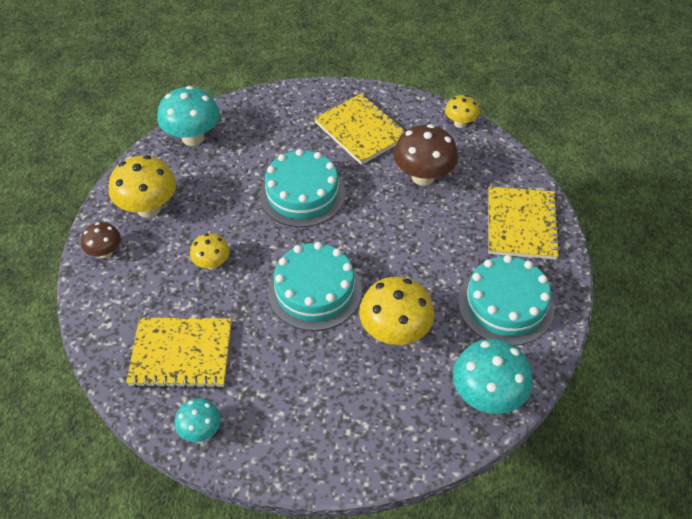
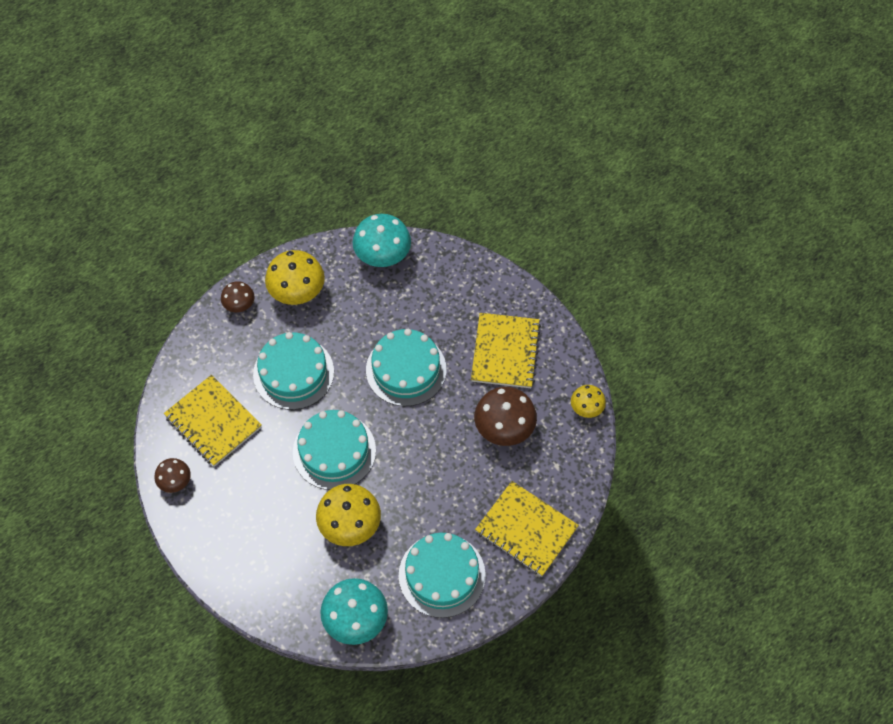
camera: 45 degrees right, 10 degrees up
turquoise mushroom [175,398,221,442] -> brown mushroom [154,458,191,493]
yellow mushroom [190,233,230,270] -> turquoise cake [253,332,334,410]
yellow notebook [488,186,561,260] -> yellow notebook turned 75 degrees clockwise [475,481,579,576]

